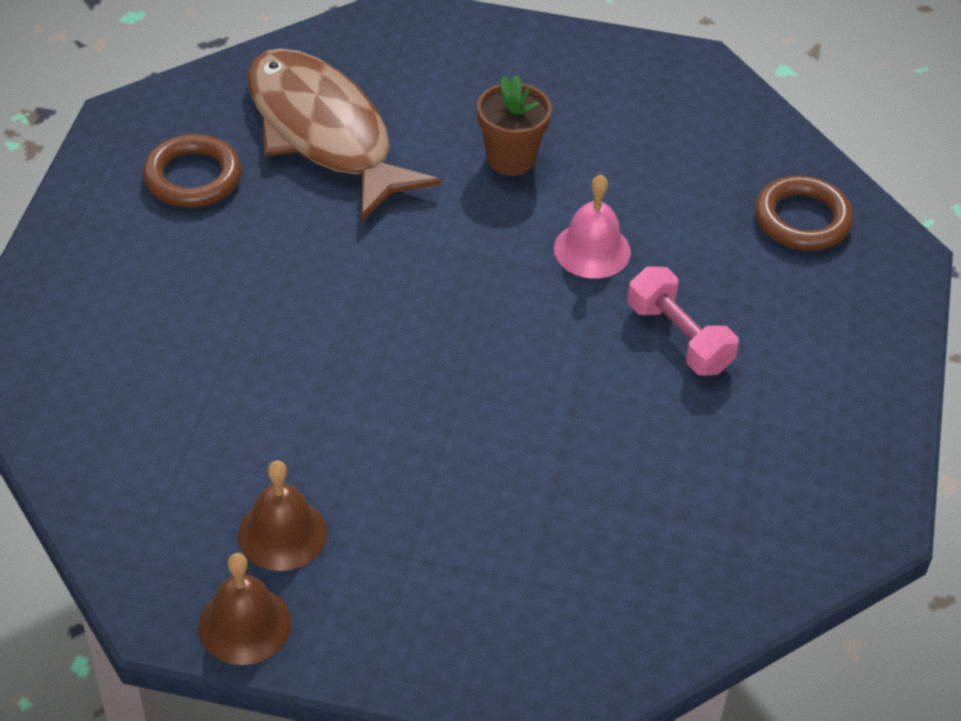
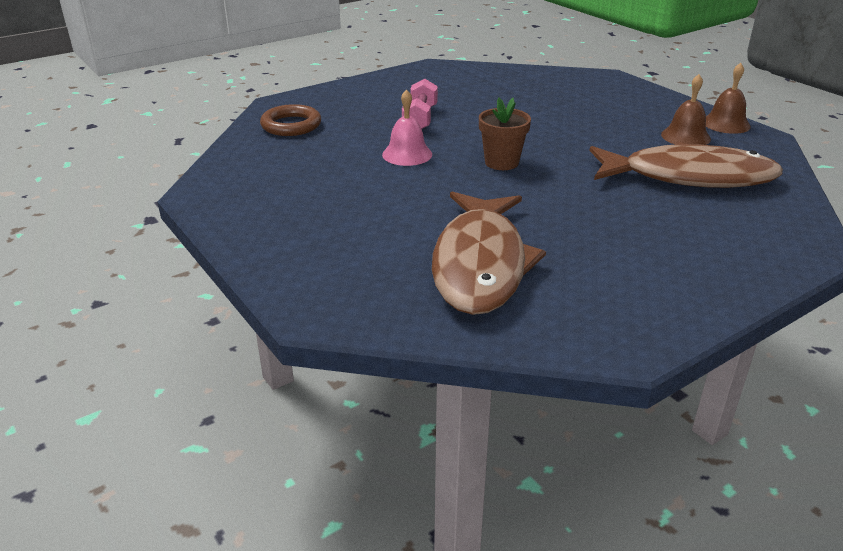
camera: 135 degrees left, 15 degrees down
brown ring [143,134,242,208] -> none
brown flower pot [477,74,552,176] -> brown flower pot moved to [479,97,531,170]
none -> brown fish [589,142,783,188]

